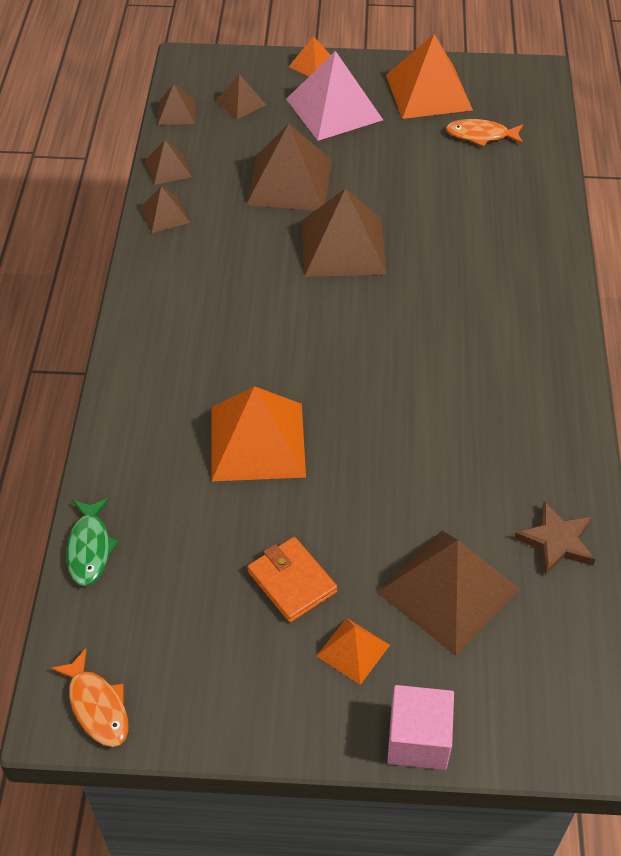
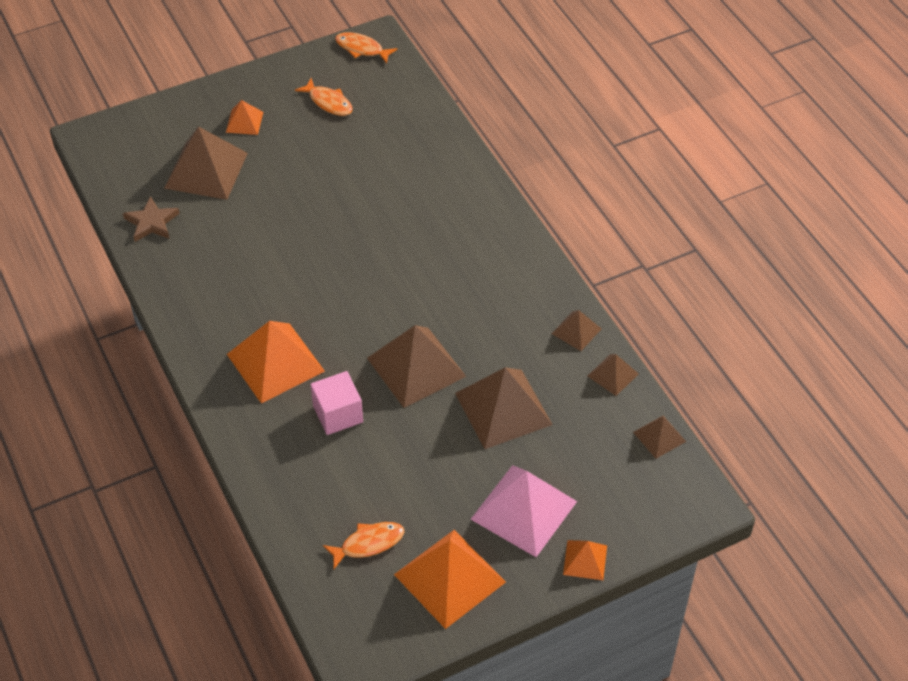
camera: 150 degrees right, 0 degrees up
green fish [66,498,119,586] -> none
orange pyramid [211,386,306,481] -> orange pyramid moved to [227,321,325,404]
brown pyramid [215,74,266,119] -> none
orange wallet [247,537,338,623] -> none
pink cube [387,685,454,770] -> pink cube moved to [311,371,363,435]
none -> orange fish [295,78,353,116]

